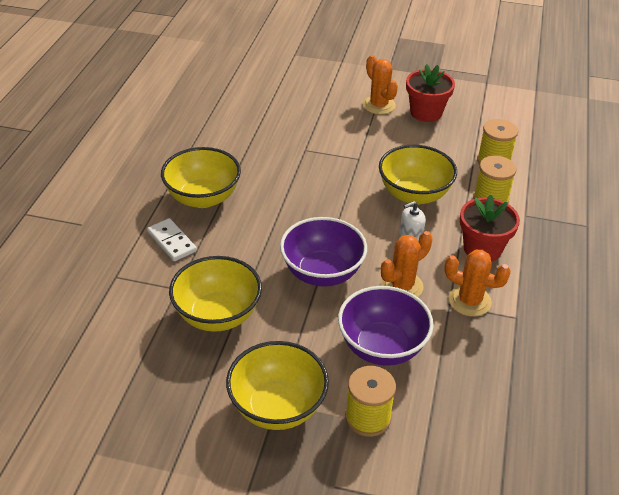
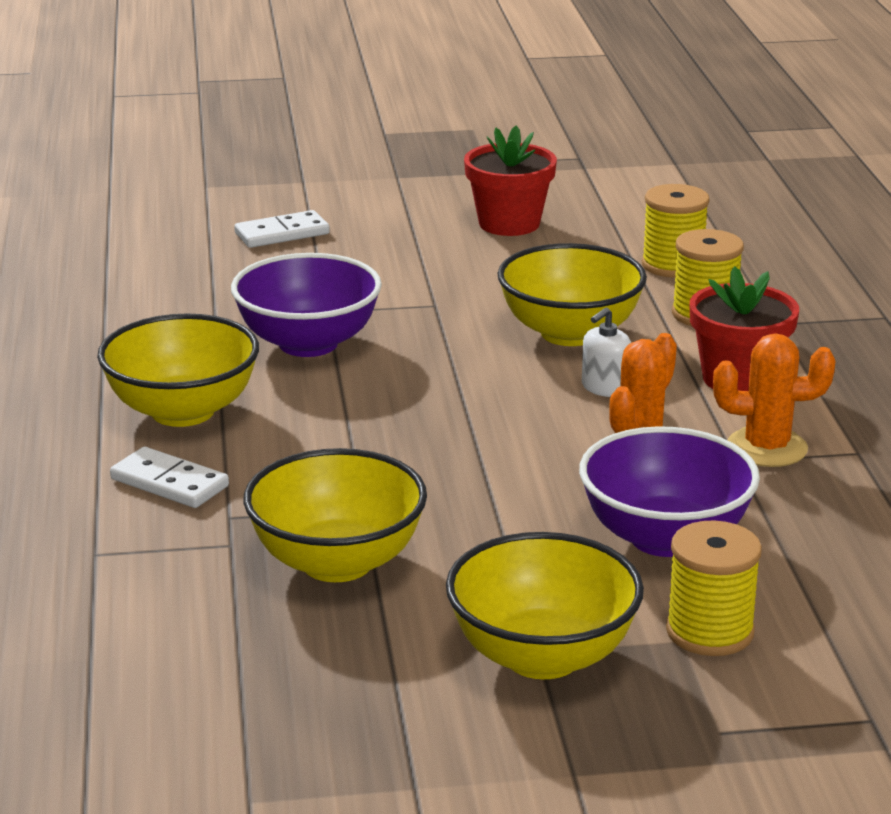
camera: 20 degrees left, 15 degrees down
purple bowl [280,217,367,287] -> purple bowl moved to [231,253,382,357]
orange cactus [363,55,398,114] -> none
none -> white domino [234,210,330,248]

